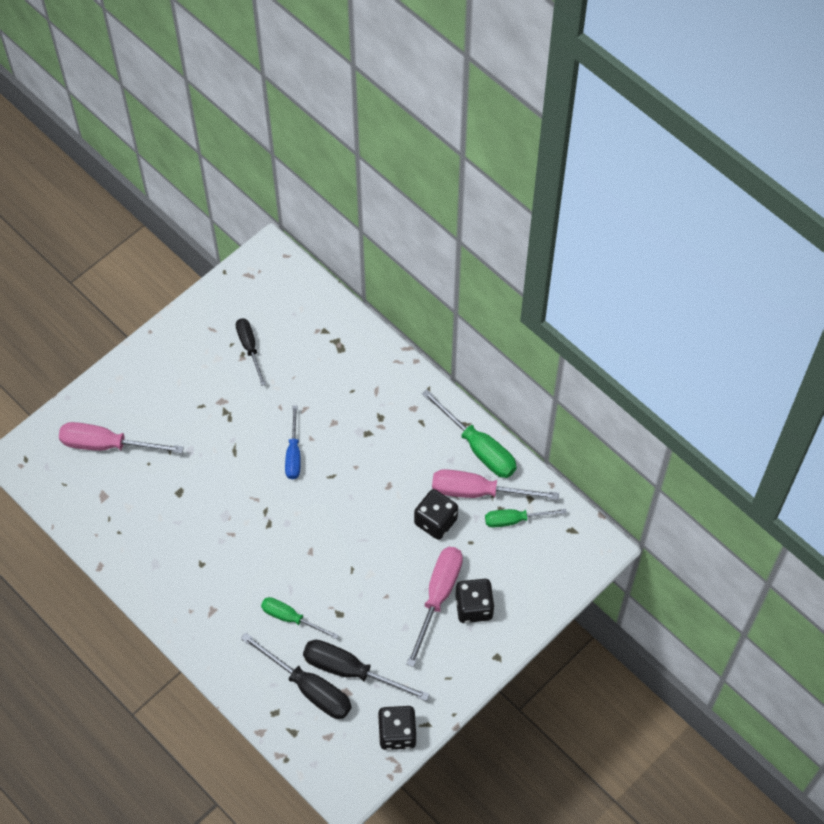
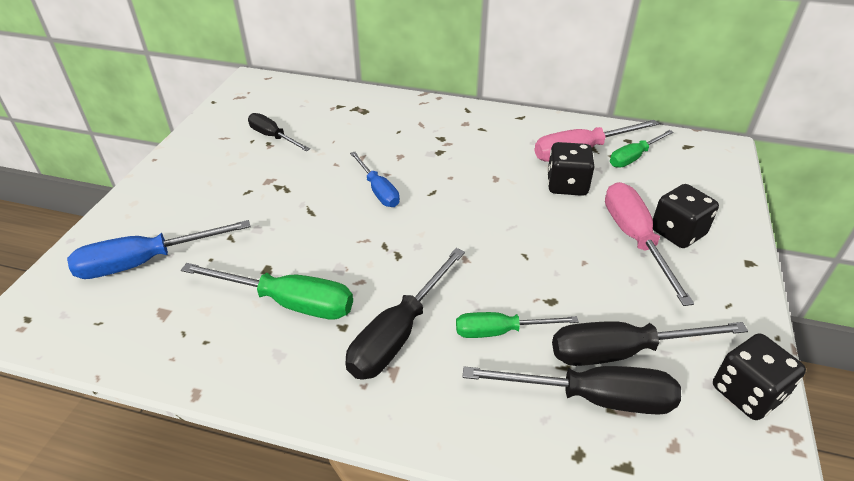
camera: 30 degrees left, 20 degrees down
pink screwdriver [59,422,184,454] -> blue screwdriver [67,220,251,279]
green screwdriver [422,389,517,478] -> green screwdriver moved to [181,263,353,319]
none -> black screwdriver [345,248,465,380]

